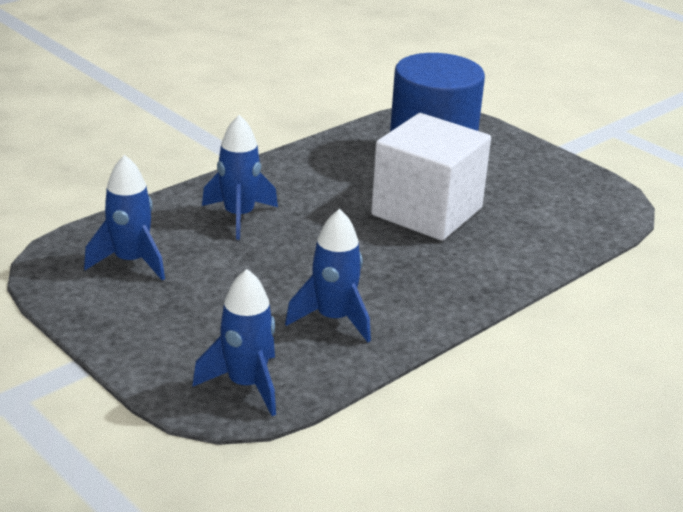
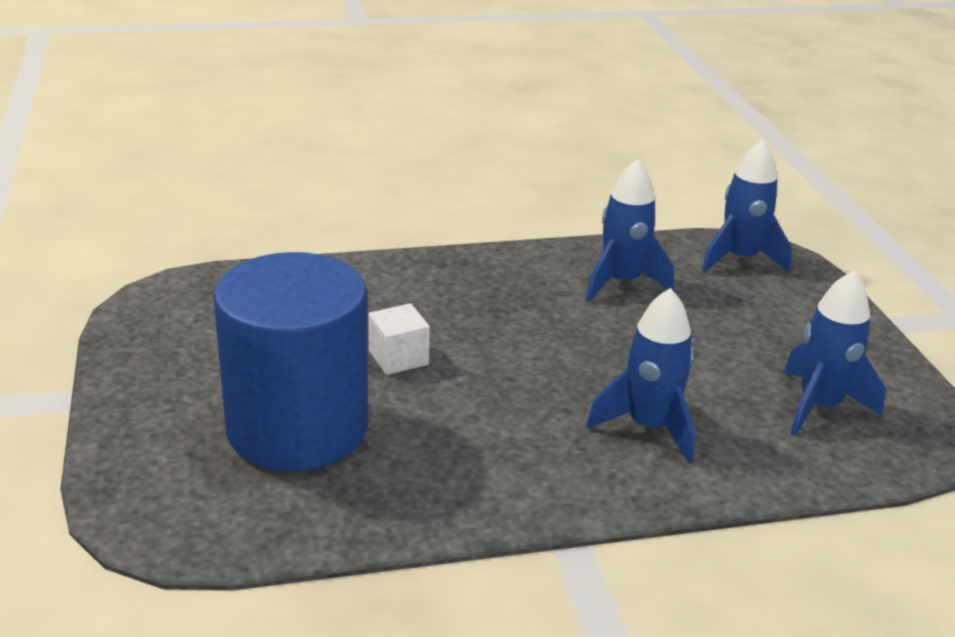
camera: 150 degrees left, 0 degrees up
white cube [371,113,491,241] -> white cube [368,304,430,375], size x0.41

